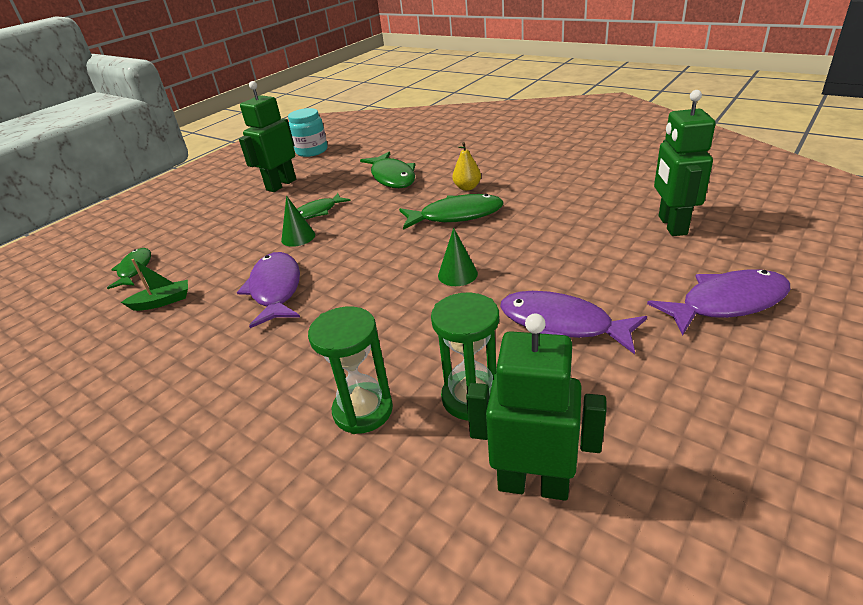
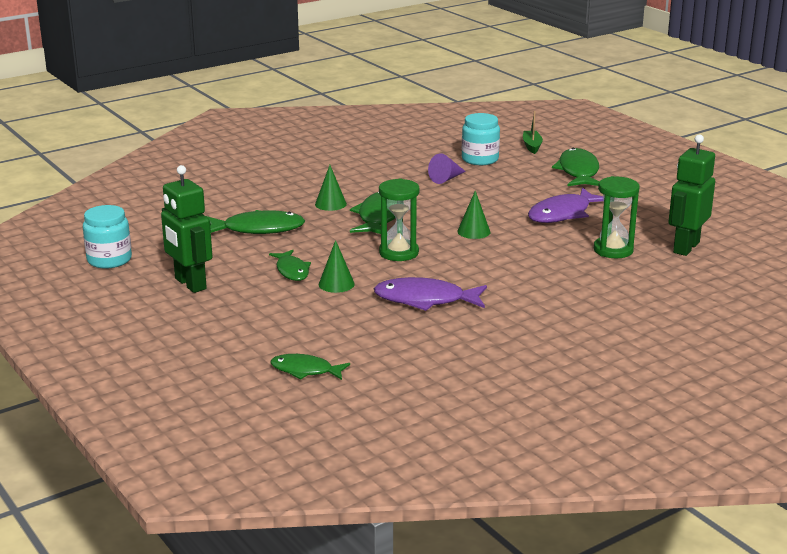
camera: 75 degrees left, 10 degrees down
green boat [121,259,188,311] -> green boat moved to [523,111,543,154]
green hourglass [308,306,393,434] -> green hourglass moved to [379,178,420,261]
yellow pear [452,142,481,191] -> green cone [315,165,347,211]
purple fish [647,270,790,335] -> green fish [552,148,599,186]
green robot [654,90,716,236] -> turquoise jar [462,113,500,165]
none -> purple cone [428,153,466,184]

